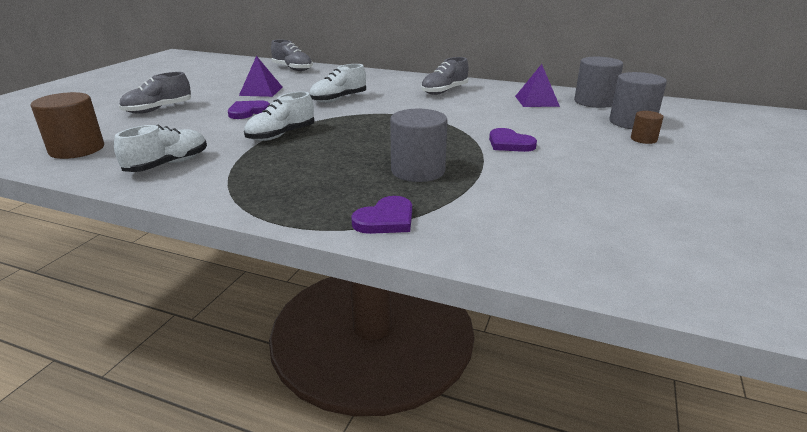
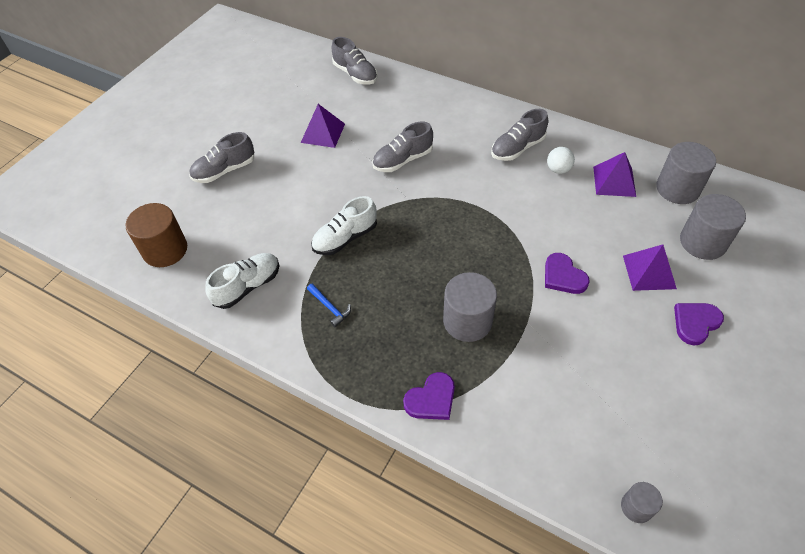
camera: 10 degrees right, 25 degrees up
purple heart [228,100,270,119] -> purple heart moved to [674,303,724,345]
white shoe [310,64,366,103] -> grey shoe [372,122,433,172]
brown cylinder [631,111,663,144] -> none
none -> blue hammer [307,284,351,327]
none -> white ball [547,147,575,174]
none -> grey cylinder [621,482,663,523]
none -> purple pyramid [623,244,677,291]

